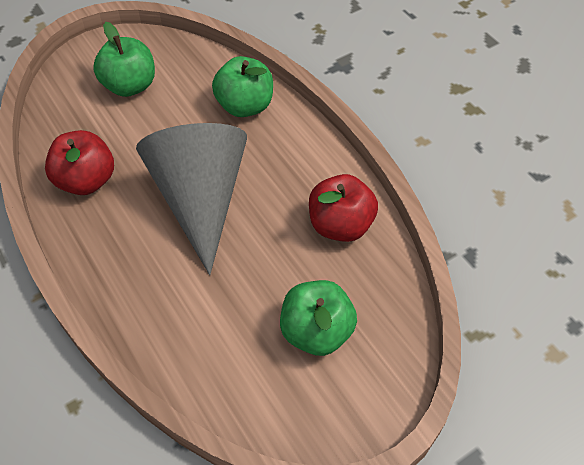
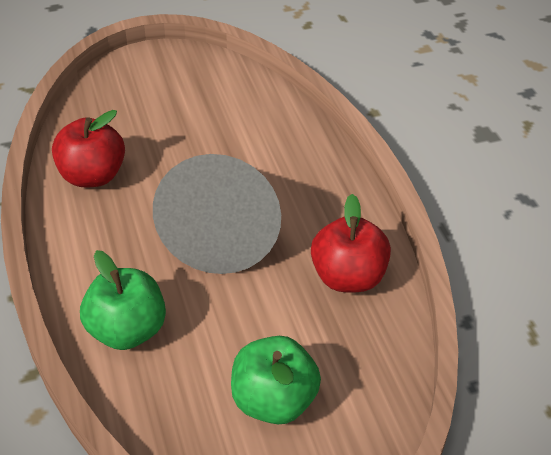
camera: 165 degrees left, 10 degrees down
green apple [280,280,357,356] -> none

